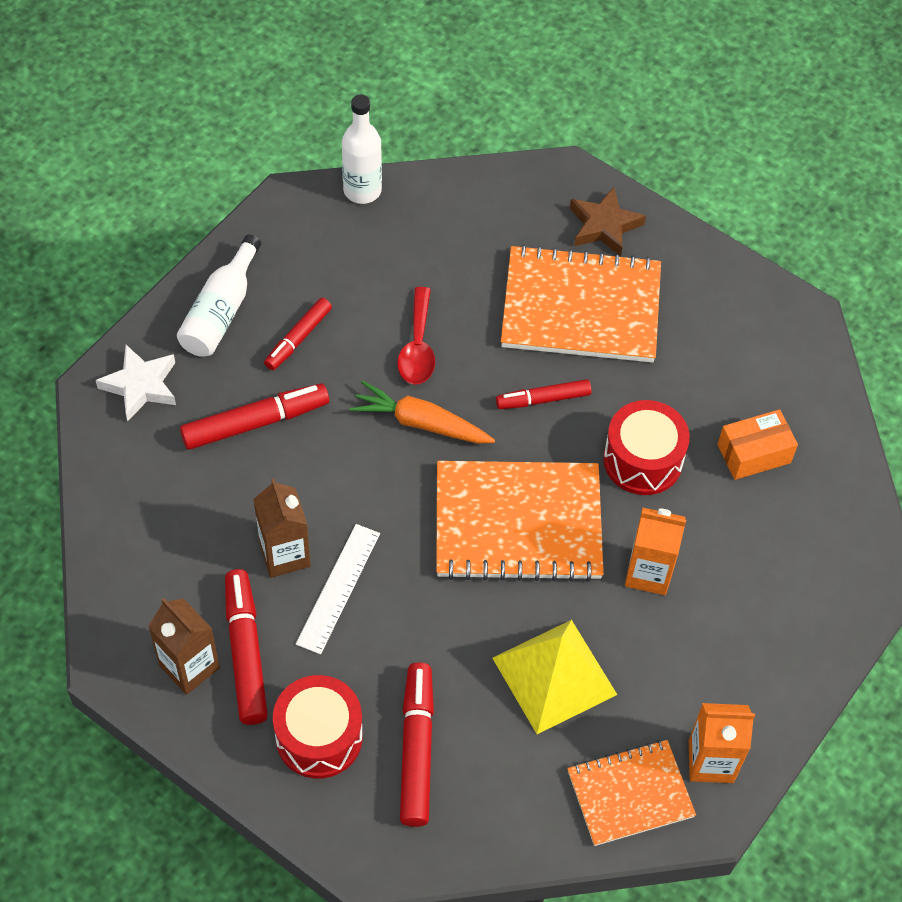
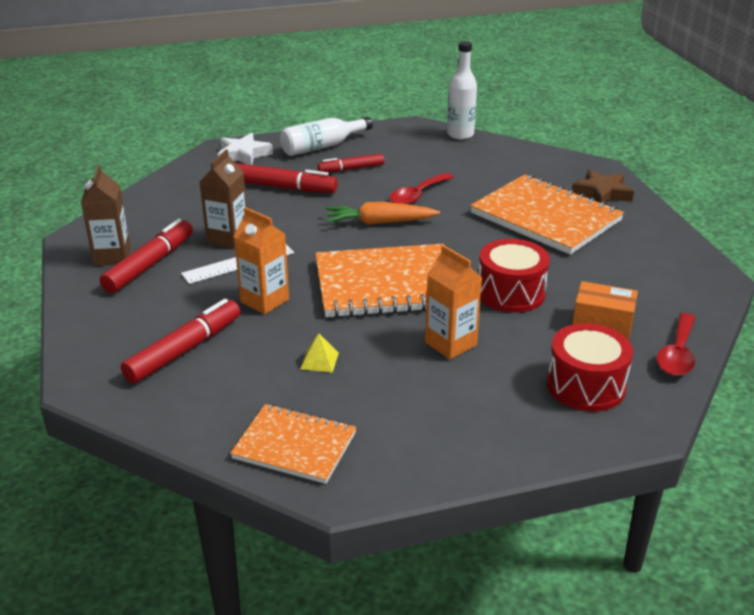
camera: 40 degrees right, 25 degrees down
red drum [273,675,363,779] -> red drum moved to [547,323,633,412]
orange carrot [350,381,495,444] -> orange carrot turned 60 degrees counterclockwise [326,202,440,225]
orange notebook [436,461,604,582] -> orange notebook turned 45 degrees counterclockwise [315,244,444,318]
yellow pyramid [492,620,617,734] -> yellow pyramid [300,333,339,373], size x0.40
red marker [496,379,592,409] -> none
orange carton [689,703,755,783] -> orange carton moved to [234,207,289,315]
none -> red spoon [657,313,696,376]

